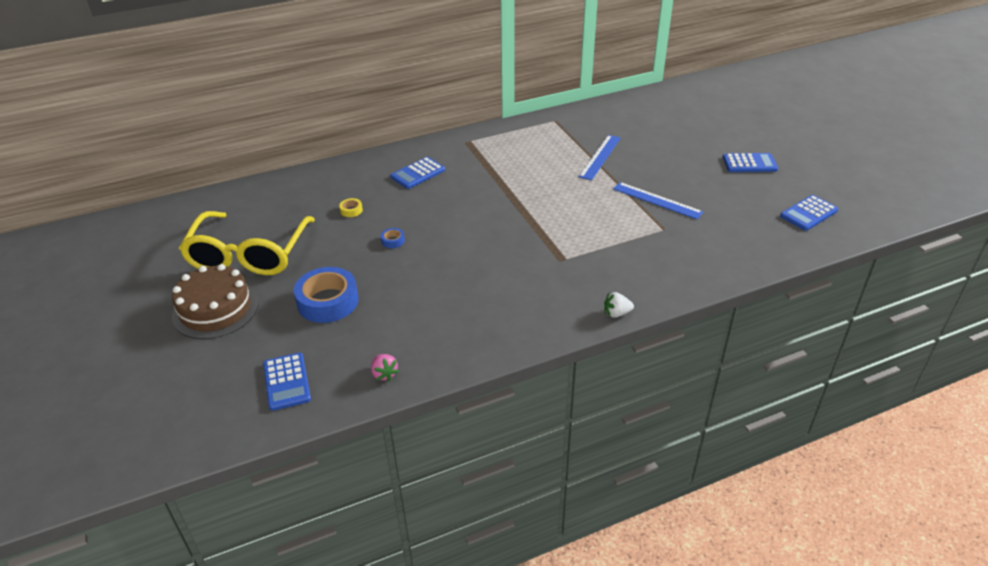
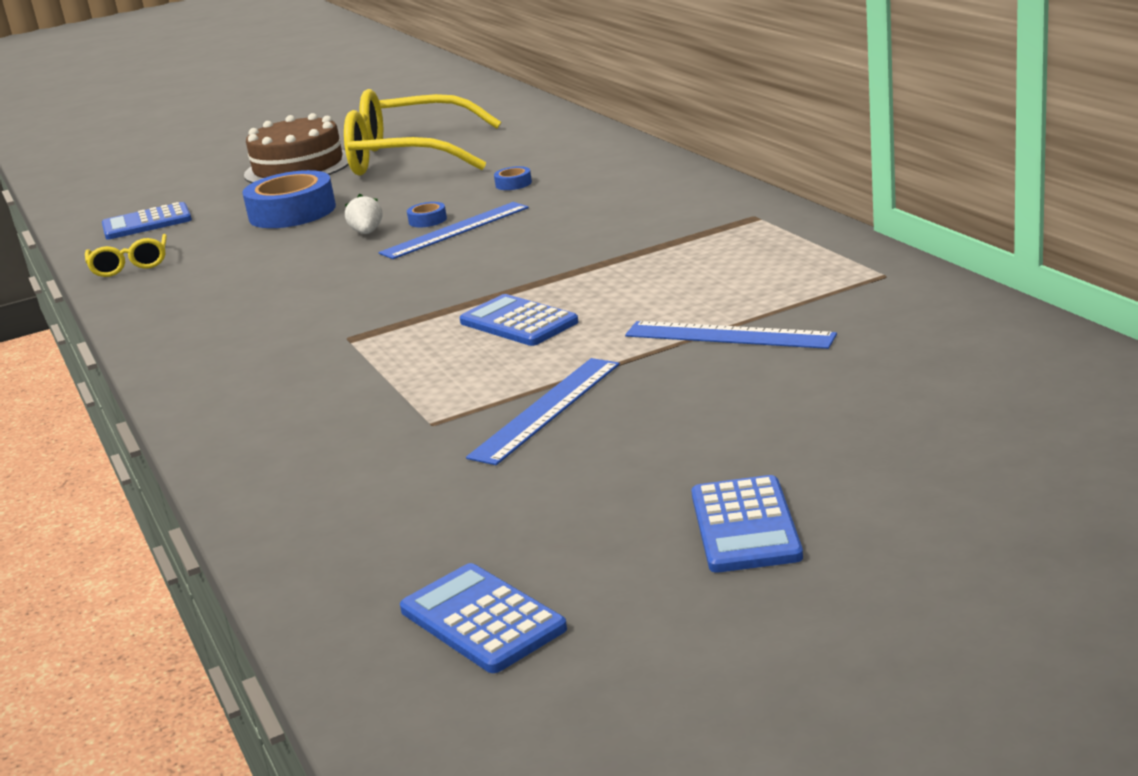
camera: 90 degrees right, 15 degrees down
yellow tape [339,198,363,217] -> blue tape [494,166,532,190]
pink strawberry [371,354,399,382] -> yellow glasses [85,234,167,277]
blue calculator [390,157,445,189] -> blue calculator moved to [460,294,578,346]
white strawberry [604,292,634,318] -> white strawberry moved to [345,194,382,234]
none -> blue ruler [378,202,529,259]

